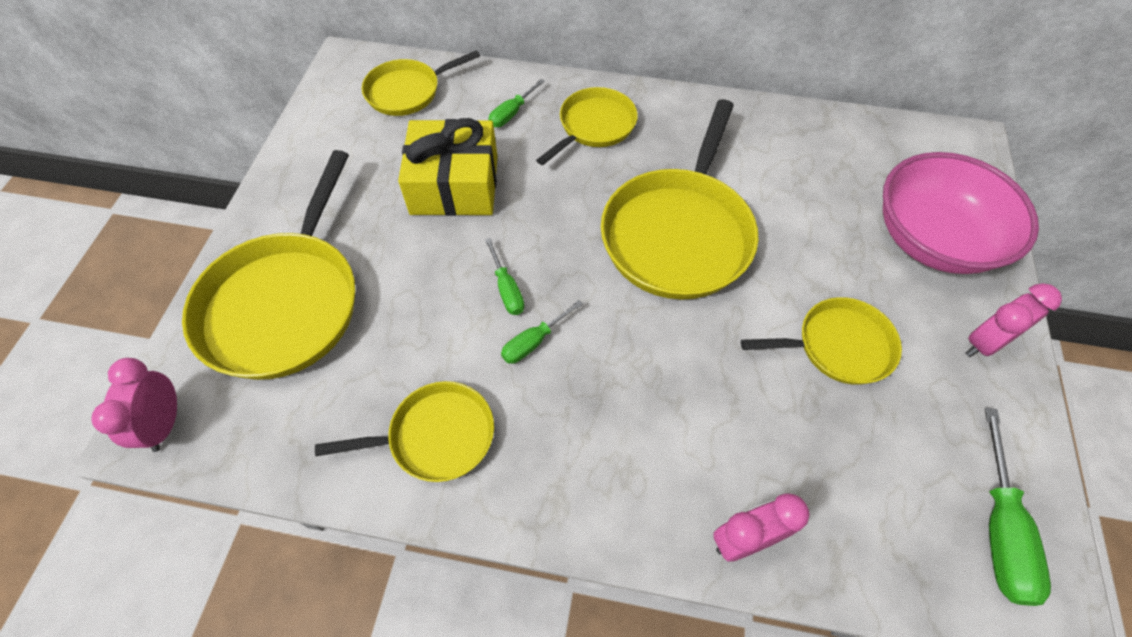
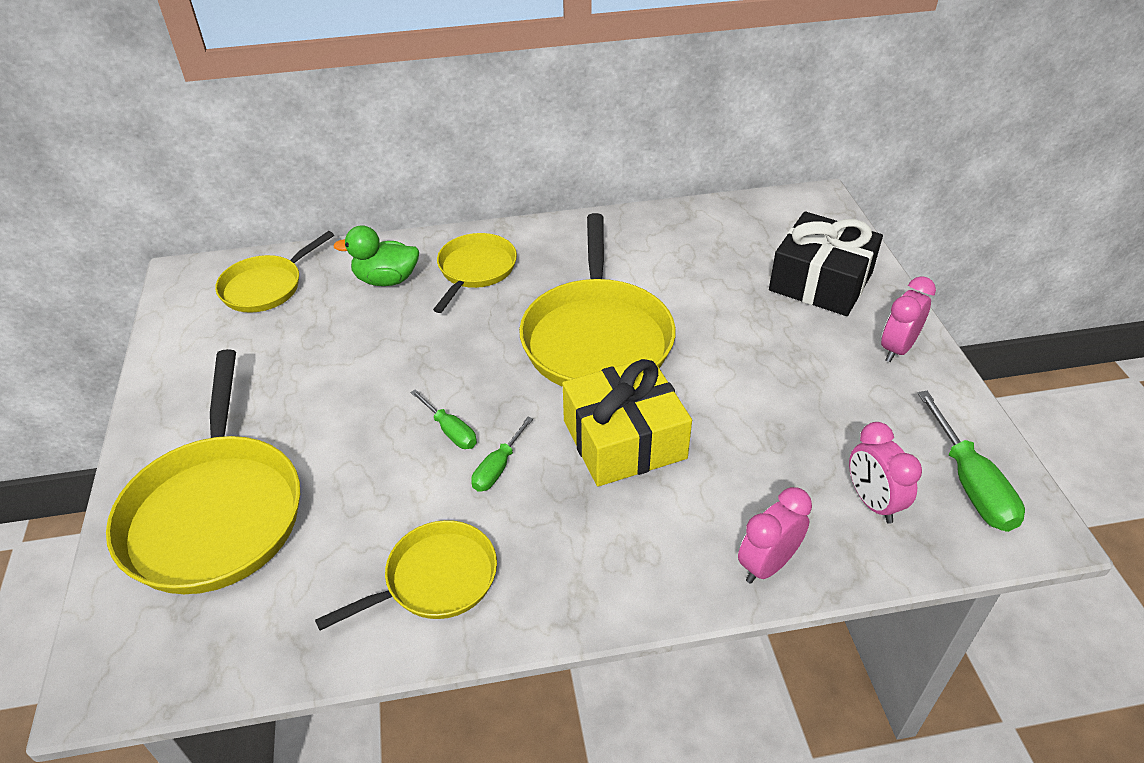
camera: 20 degrees left, 15 degrees down
pink clock [91,358,177,452] -> pink clock moved to [849,422,922,524]
yellow gift [398,118,497,216] -> yellow gift moved to [563,357,692,486]
green screwdriver [489,79,545,127] -> green duck [333,225,419,286]
yellow pan [741,297,902,385] -> none
pink bowl [883,152,1039,274] -> black gift [769,211,883,316]

